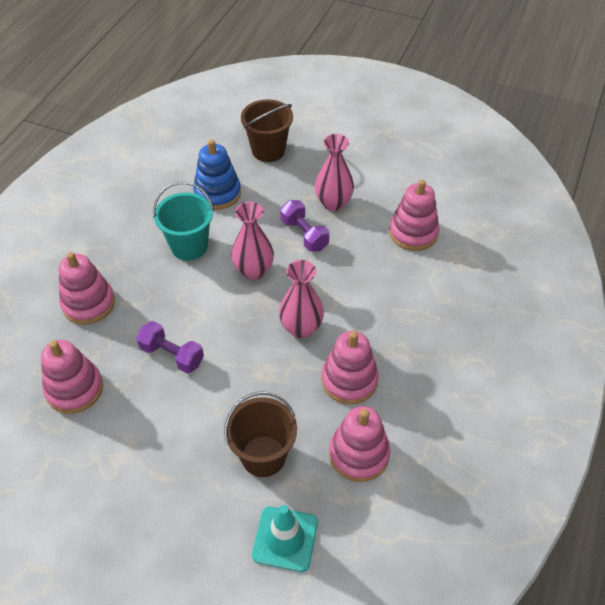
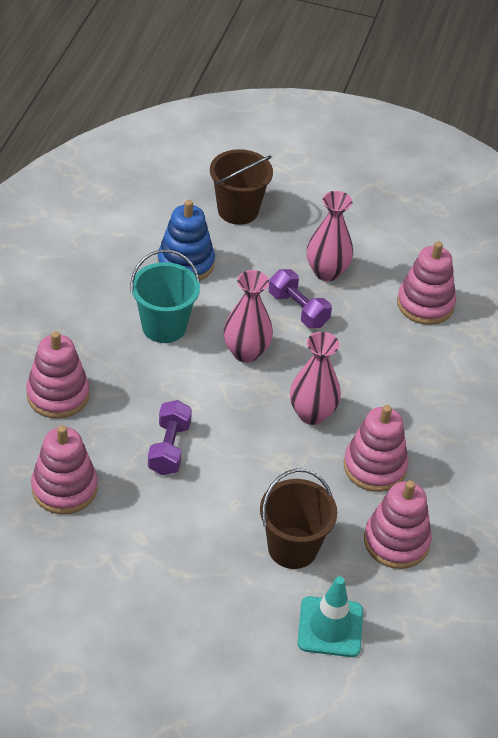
camera: 10 degrees left, 5 degrees down
purple dumbbell [136,321,204,373] -> purple dumbbell turned 75 degrees clockwise [148,400,192,475]

